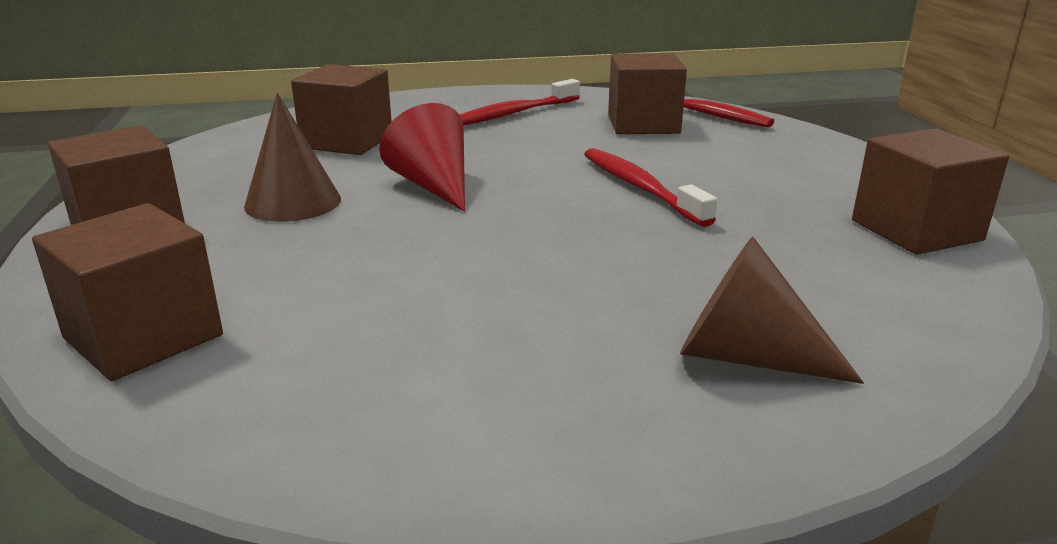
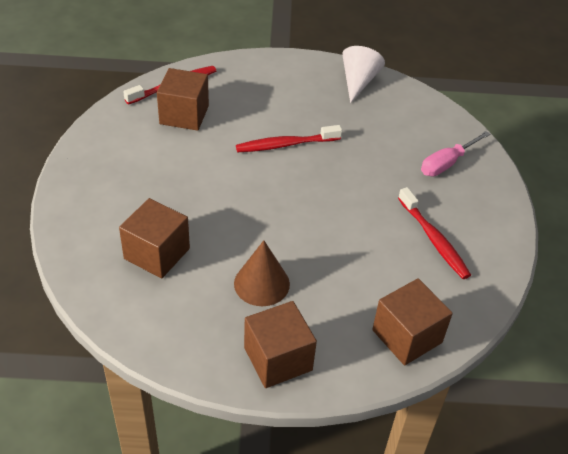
camera: 80 degrees left, 20 degrees up
red cone [379,103,465,212] -> none
red toothbrush [460,79,580,126] -> red toothbrush moved to [398,187,471,279]
brown cone [680,236,864,384] -> pink screwdriver [421,131,490,176]
brown cube [852,129,1009,255] -> white cone [342,46,385,103]

